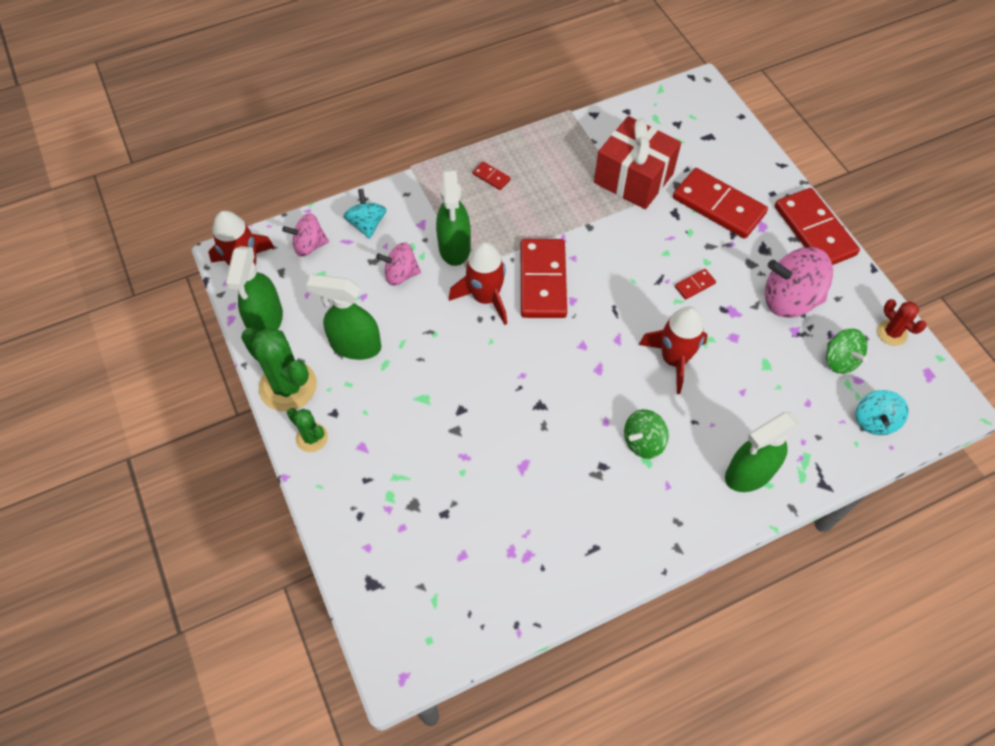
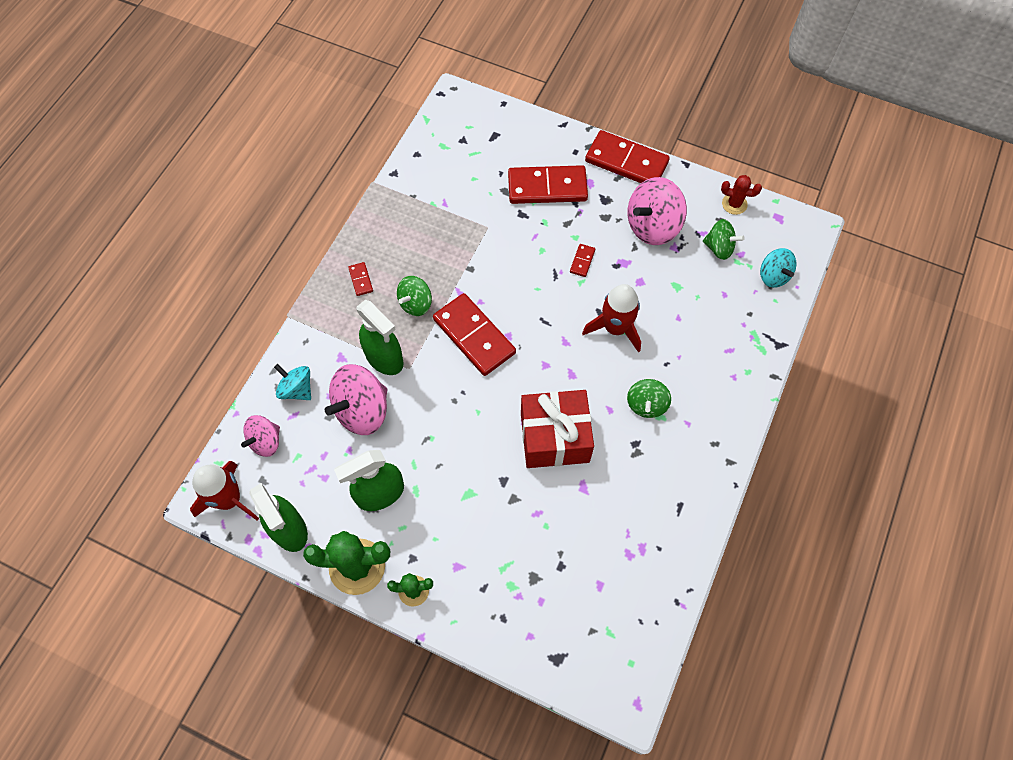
camera: 40 degrees left, 5 degrees up
pink spinning top [376,243,421,285] -> pink spinning top [325,364,388,435], size x1.66
red rocket [449,242,507,325] -> none
red domino [473,162,511,190] -> red domino turned 75 degrees clockwise [348,262,373,296]
red gift [594,116,681,209] -> red gift moved to [521,390,594,468]
green spray bottle [725,412,801,492] -> none
none -> green spinning top [397,276,432,316]

